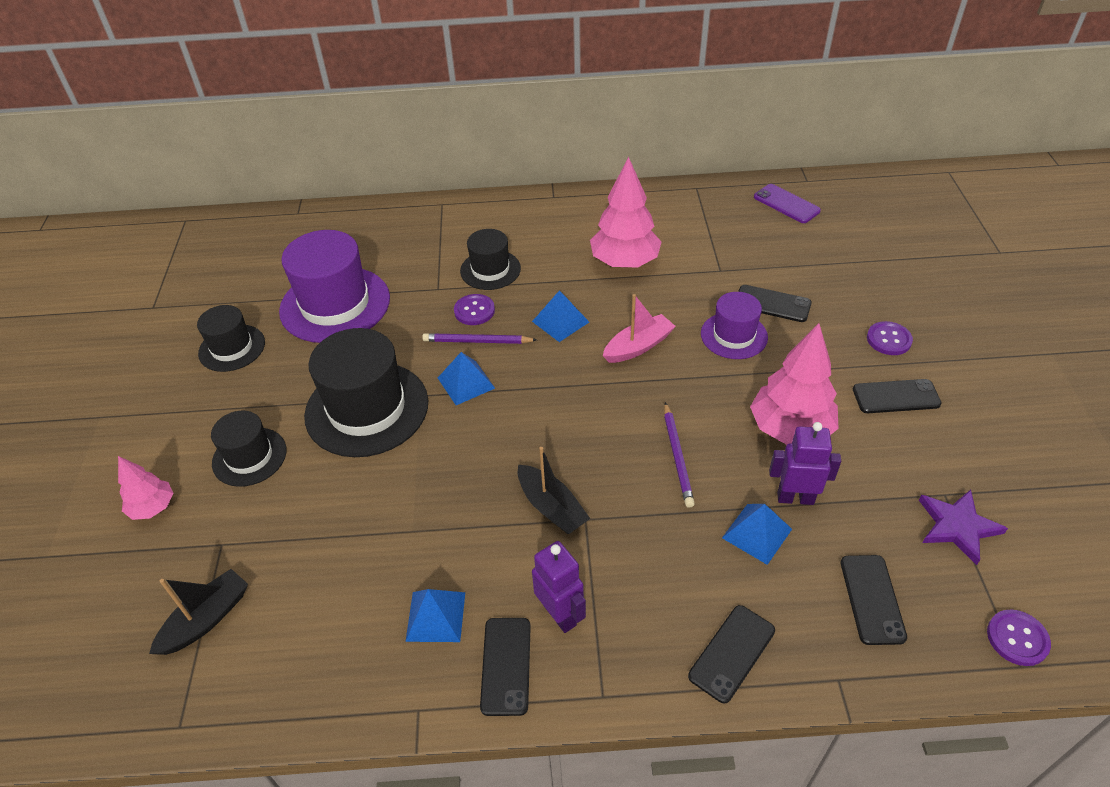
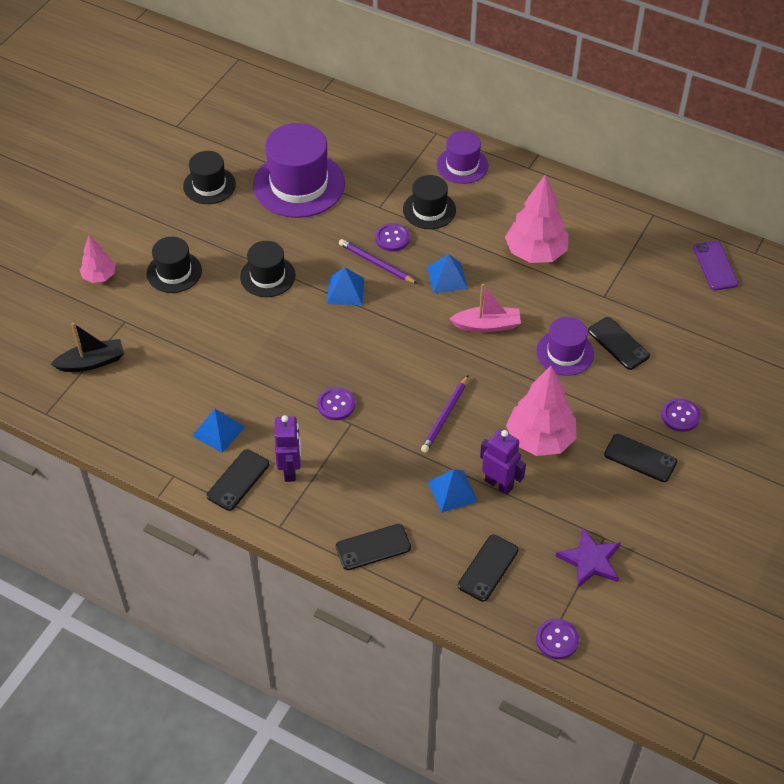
camera: 30 degrees right, 5 degrees up
black hat [304,328,428,457] -> black hat [240,241,295,297], size x0.57
black boat [518,447,590,534] -> purple button [317,387,355,420]
none -> purple hat [437,131,488,184]

